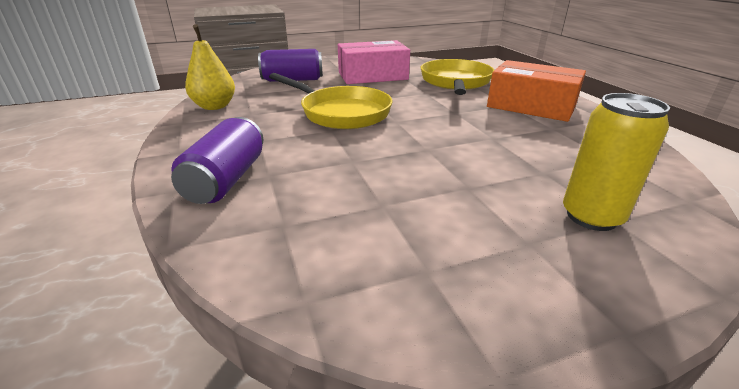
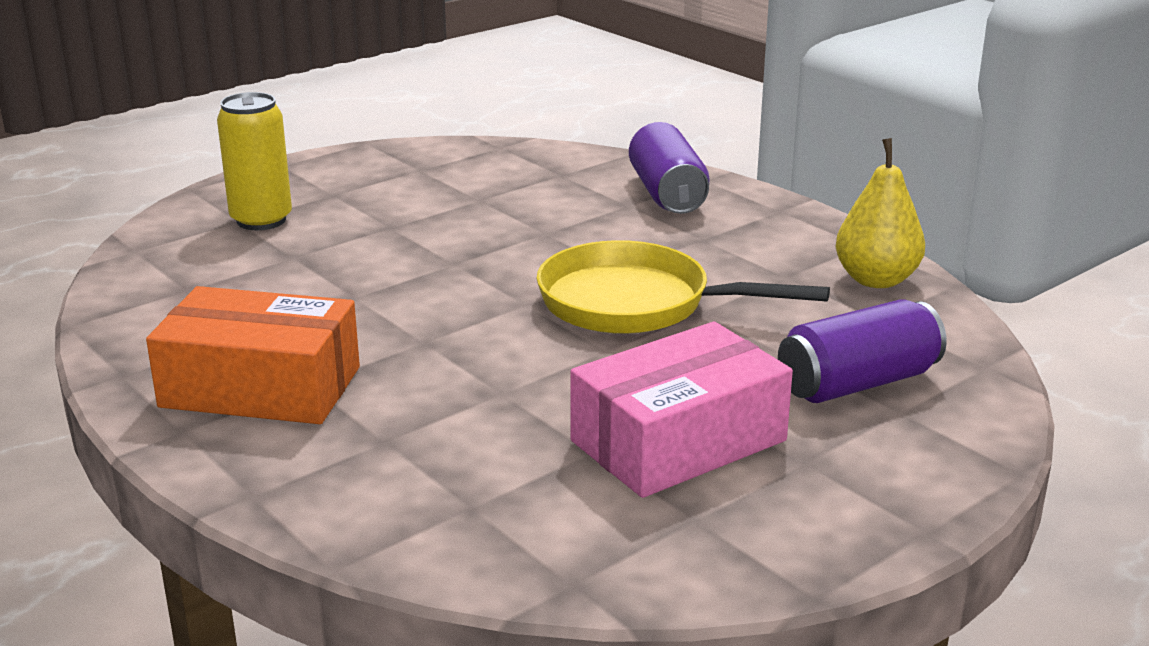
camera: 160 degrees right, 5 degrees down
yellow pan [421,59,494,95] -> none

